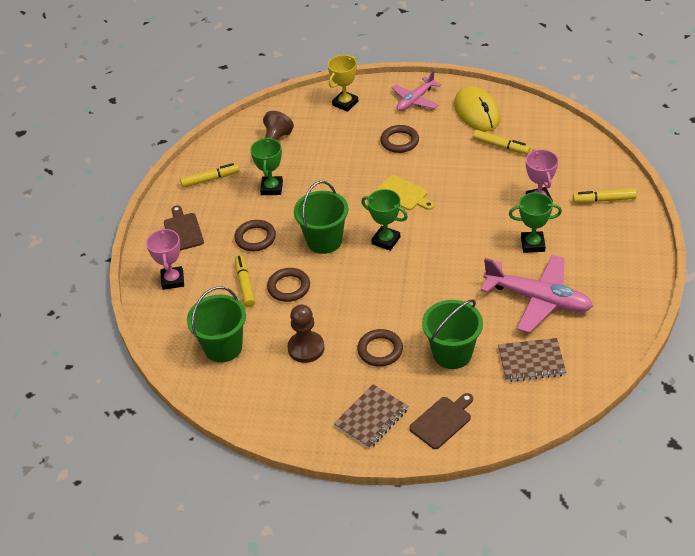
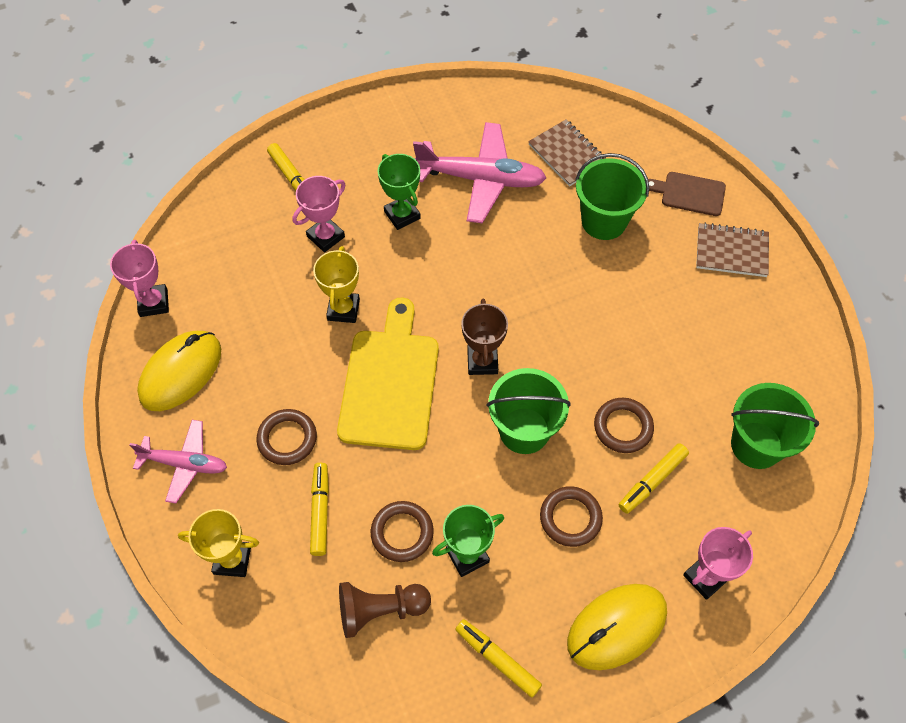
camera: 125 degrees left, 15 degrees up
brown cutting board [164,205,204,251] -> yellow mouse [567,584,667,670]
brown pawn [287,304,324,363] -> none
brown ring [357,329,403,367] -> brown ring moved to [371,501,434,562]
green trophy [361,189,408,251] -> brown trophy [461,299,508,375]
yellow cutting board [375,175,434,210] -> yellow cutting board [337,298,439,450], size x1.88
yellow marker [473,130,530,154] -> yellow marker moved to [310,463,329,556]
pink plane [481,255,593,333] -> pink plane turned 105 degrees clockwise [413,122,546,223]
none -> pink trophy [110,240,169,317]
none -> yellow trophy [313,246,360,323]

